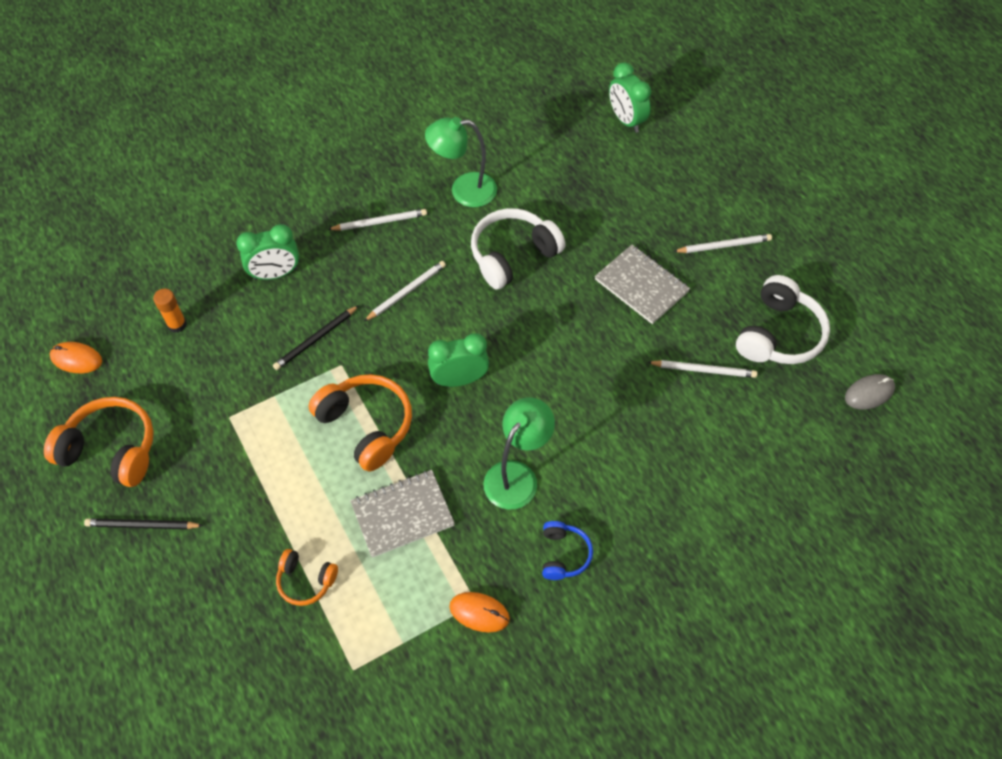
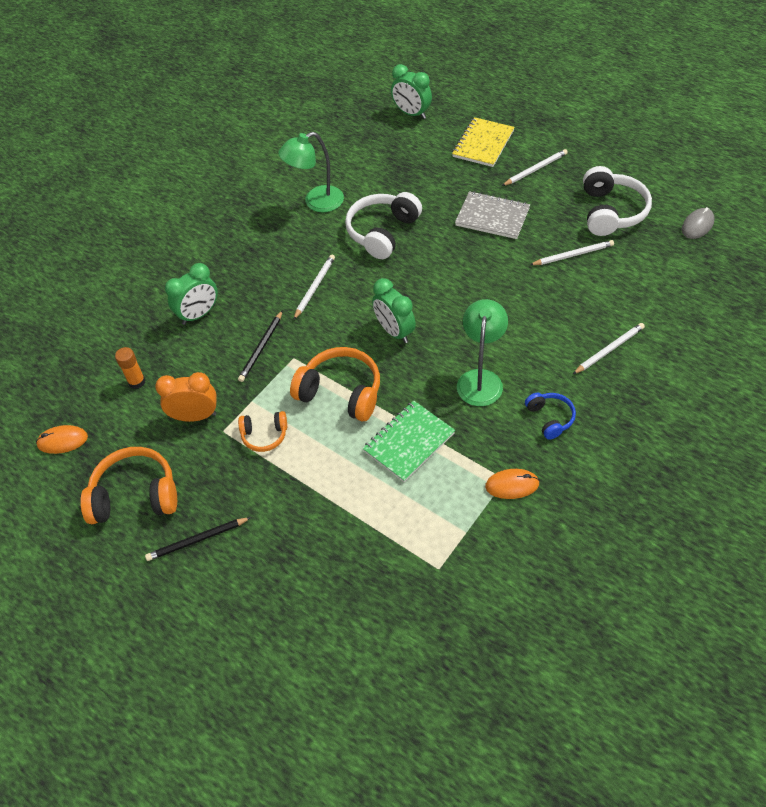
camera: 20 degrees left, 5 degrees down
orange headphones [276,549,338,606] -> orange headphones moved to [238,411,287,452]
white pencil [327,209,427,231] -> white pencil moved to [573,323,645,374]
grey notebook [350,470,455,558] -> green notebook [362,401,455,482]
green clock [428,333,489,387] -> green clock turned 90 degrees counterclockwise [372,278,416,343]
none -> orange clock [155,372,217,422]
none -> yellow notebook [452,117,515,167]

